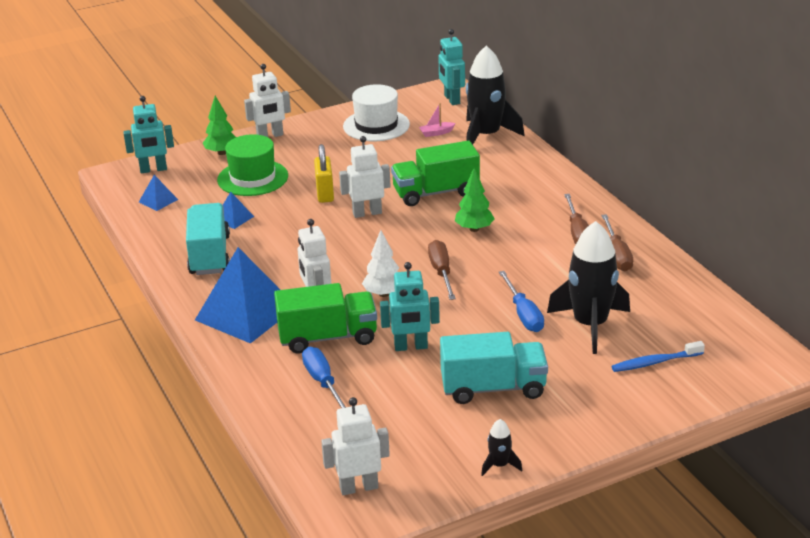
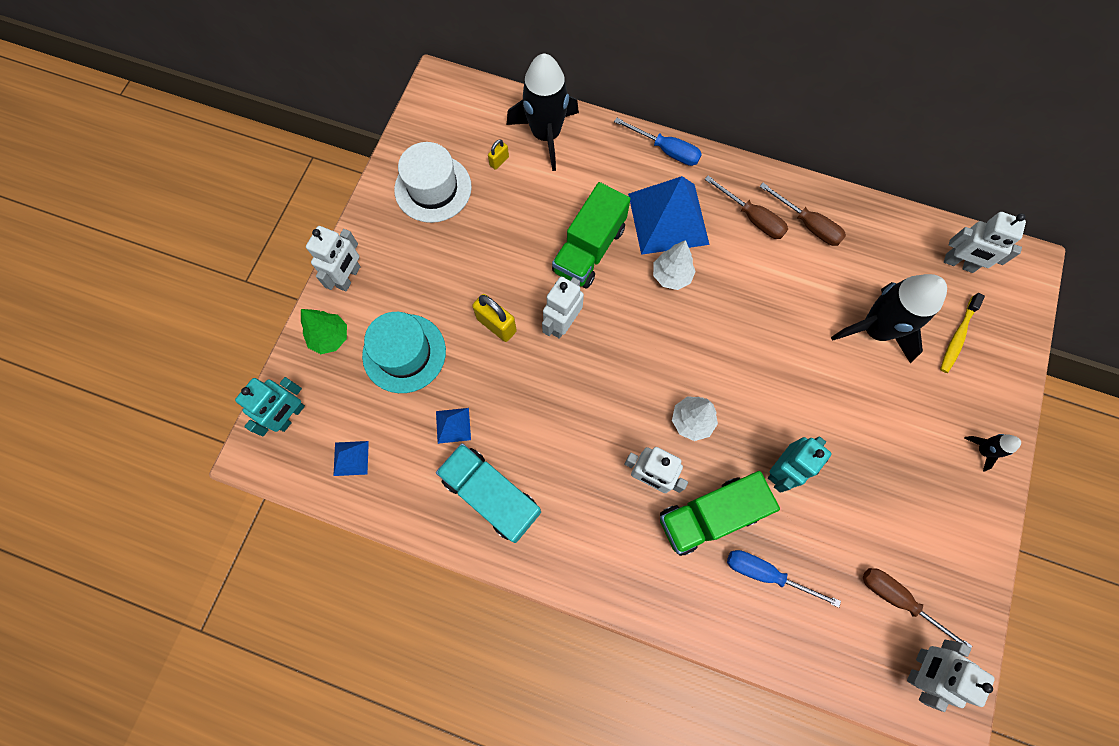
camera: 45 degrees left, 40 degrees up
blue pyramid [195,247,280,344] -> blue pyramid moved to [628,176,710,255]
green hat [217,134,288,196] -> turquoise hat [362,312,446,393]
green truck [274,283,377,353] -> green truck turned 150 degrees counterclockwise [660,471,780,556]
pink boat [419,103,455,137] -> yellow padlock [488,139,509,170]
brown screwdriver [428,240,456,300] -> brown screwdriver moved to [863,568,972,648]
turquoise robot [438,29,465,105] -> none
turquoise truck [440,332,548,404] -> none
green tree [455,168,495,232] -> white tree [653,240,696,290]
black rocket [481,419,522,476] -> black rocket moved to [964,434,1021,472]
blue screwdriver [499,271,544,332] -> blue screwdriver moved to [614,118,702,166]
blue toothbrush [612,341,705,372] -> yellow toothbrush [940,293,985,373]
none -> white robot [944,212,1026,273]

